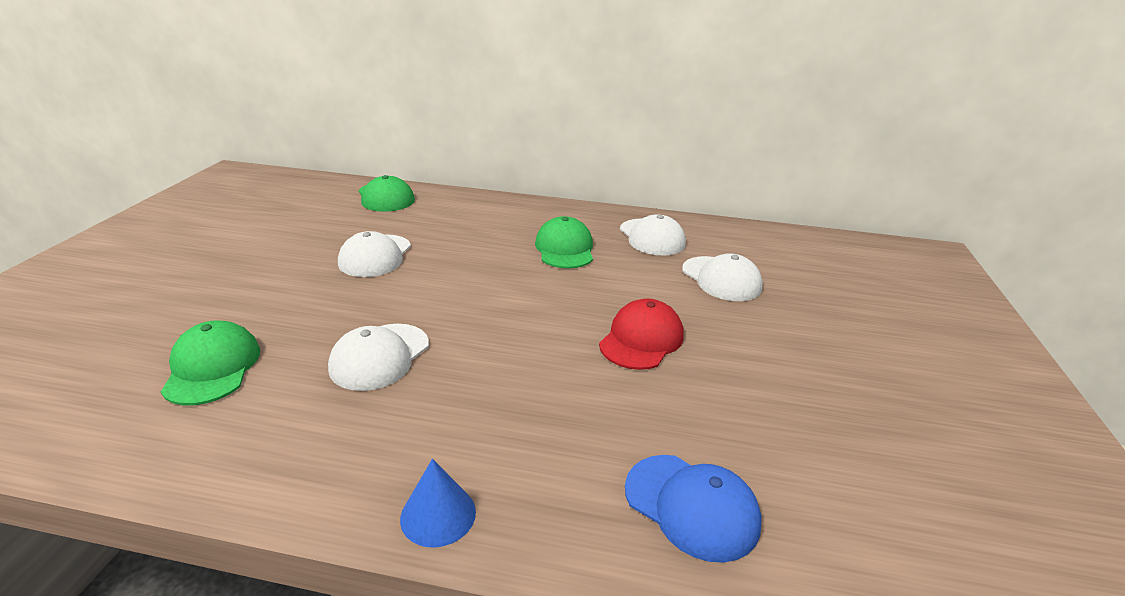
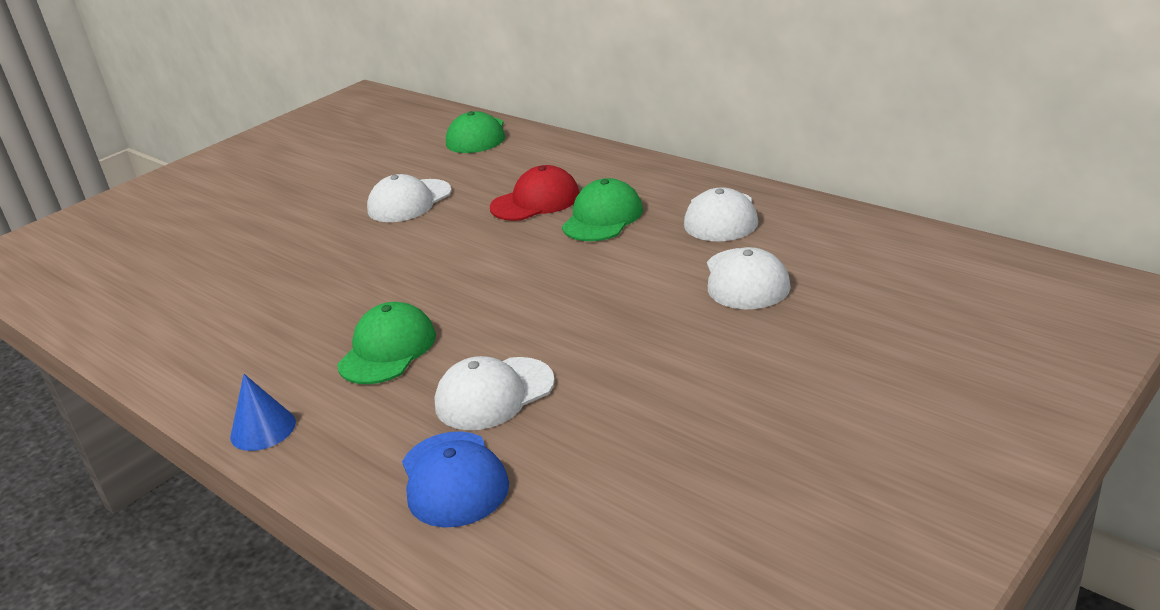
camera: 35 degrees right, 0 degrees up
green cap [161,321,260,405] -> green cap moved to [337,302,436,384]
white cap [328,324,429,391] -> white cap moved to [434,356,555,430]
red cap [599,299,684,370] -> red cap moved to [490,165,580,221]

